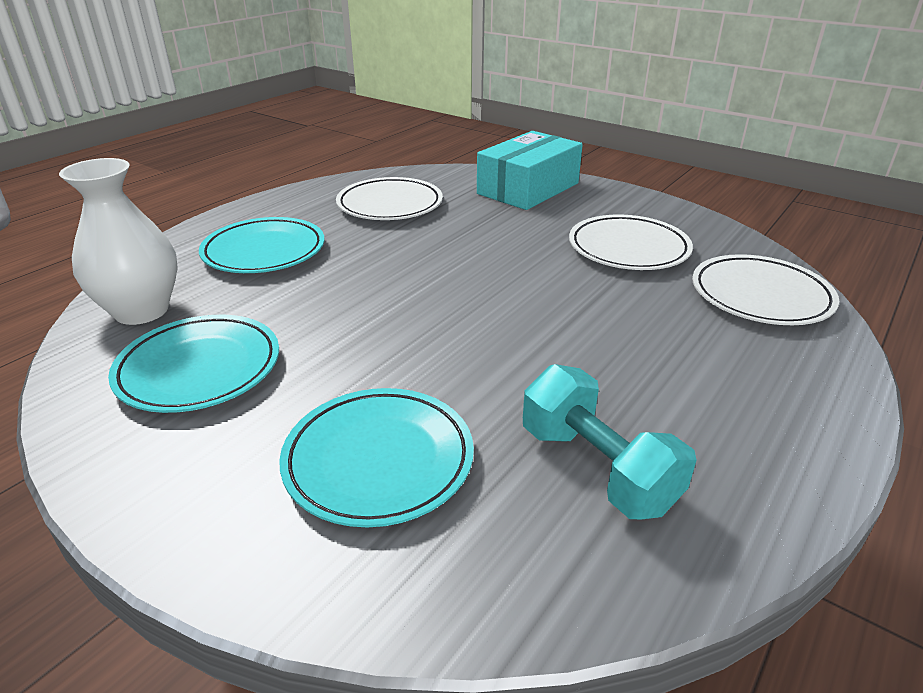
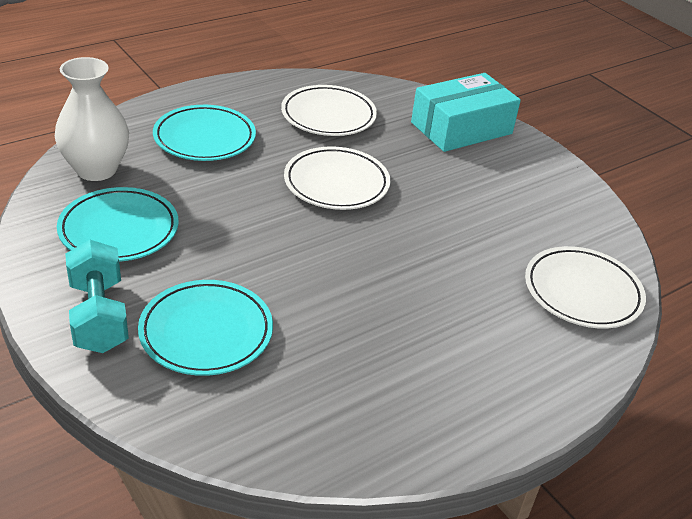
camera: 15 degrees right, 5 degrees up
turquoise dumbbell [523,364,696,519] -> turquoise dumbbell moved to [65,240,129,353]
white plate [569,215,693,270] -> white plate moved to [284,146,390,210]

